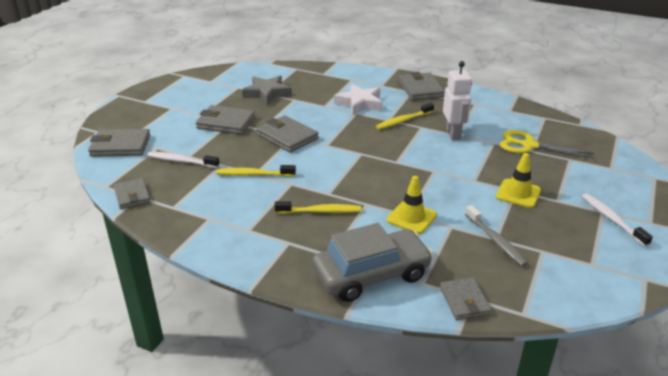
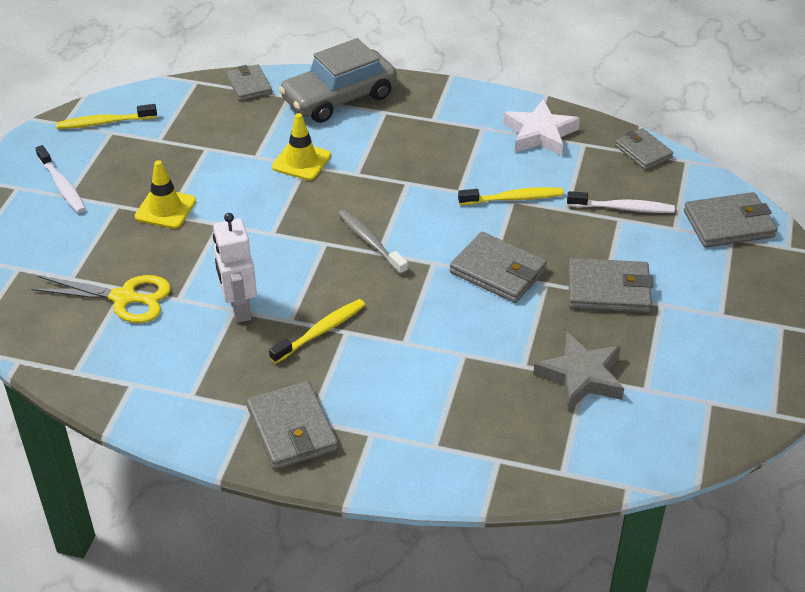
camera: 170 degrees right, 10 degrees up
yellow toothbrush [275,201,361,214] -> yellow toothbrush moved to [56,104,157,129]
white star [334,84,383,115] -> white star moved to [503,99,580,156]
grey toothbrush [465,205,528,267] -> grey toothbrush moved to [338,209,408,275]

